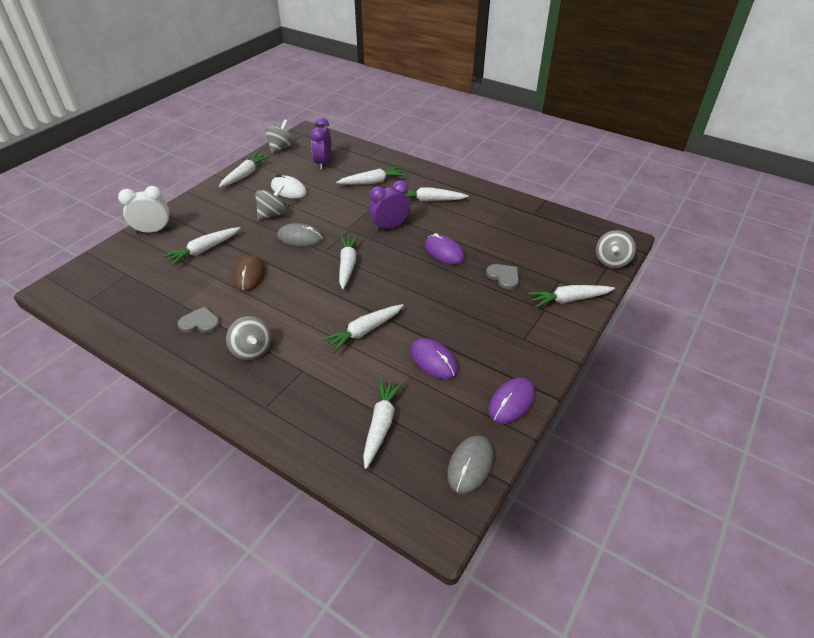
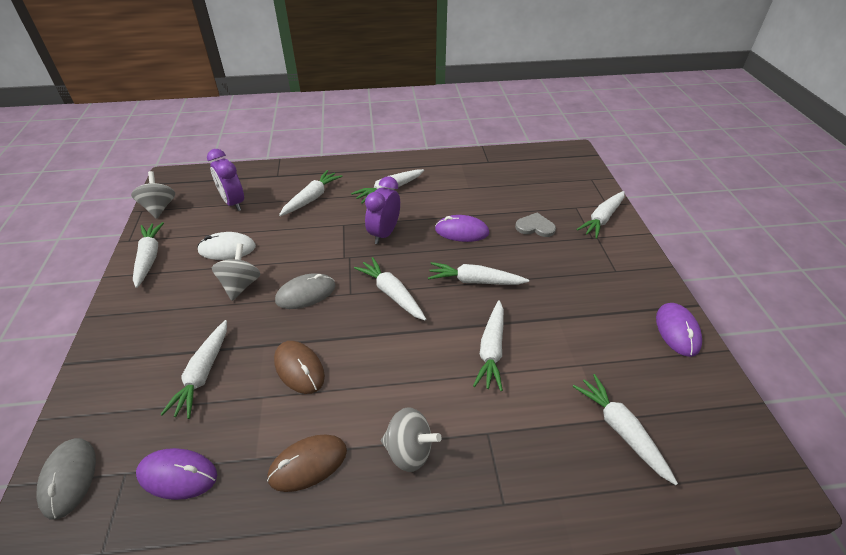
camera: 40 degrees left, 0 degrees up
white clock [118,186,170,234] -> none
grey heart [178,306,220,333] -> brown mouse [267,435,347,492]
purple mouse [411,338,458,379] -> purple mouse moved to [136,448,217,500]
grey mouse [447,435,493,494] -> grey mouse moved to [37,438,96,520]
grey spinning top [596,230,636,268] -> none
none -> white carrot [428,262,529,285]

